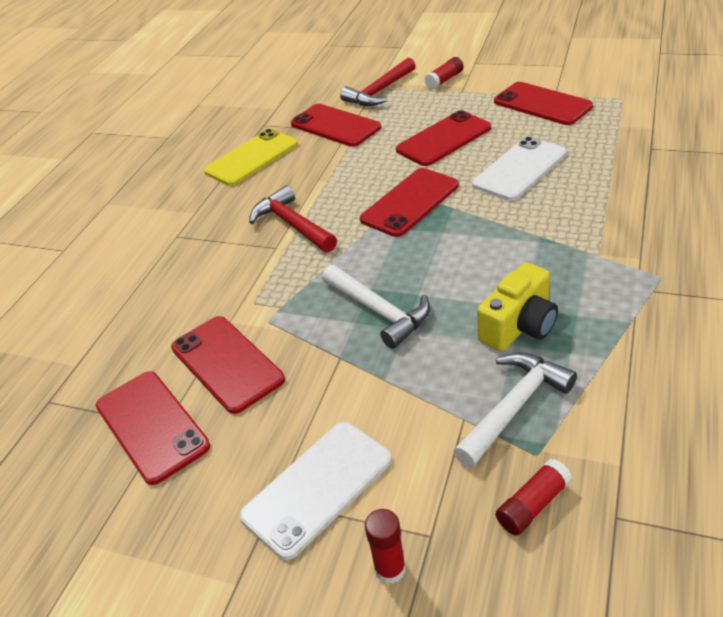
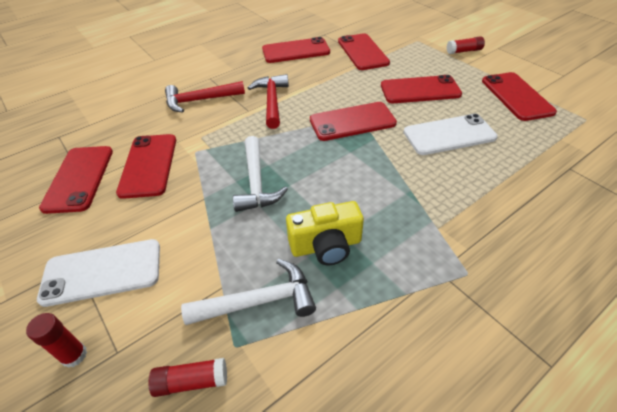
camera: 30 degrees right, 5 degrees up
yellow phone [204,129,298,186] -> red phone [262,37,330,63]
red hammer [340,58,416,106] -> red hammer moved to [165,81,245,113]

